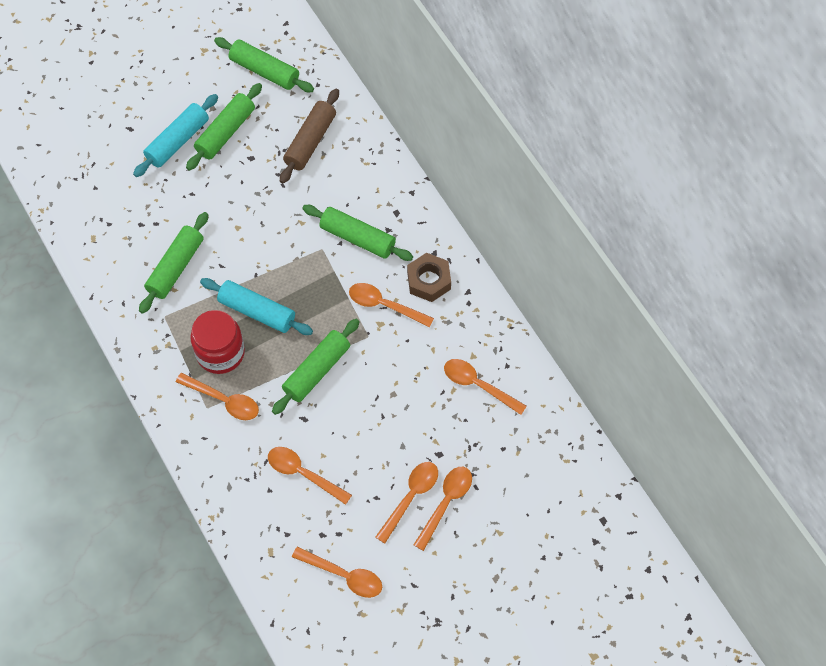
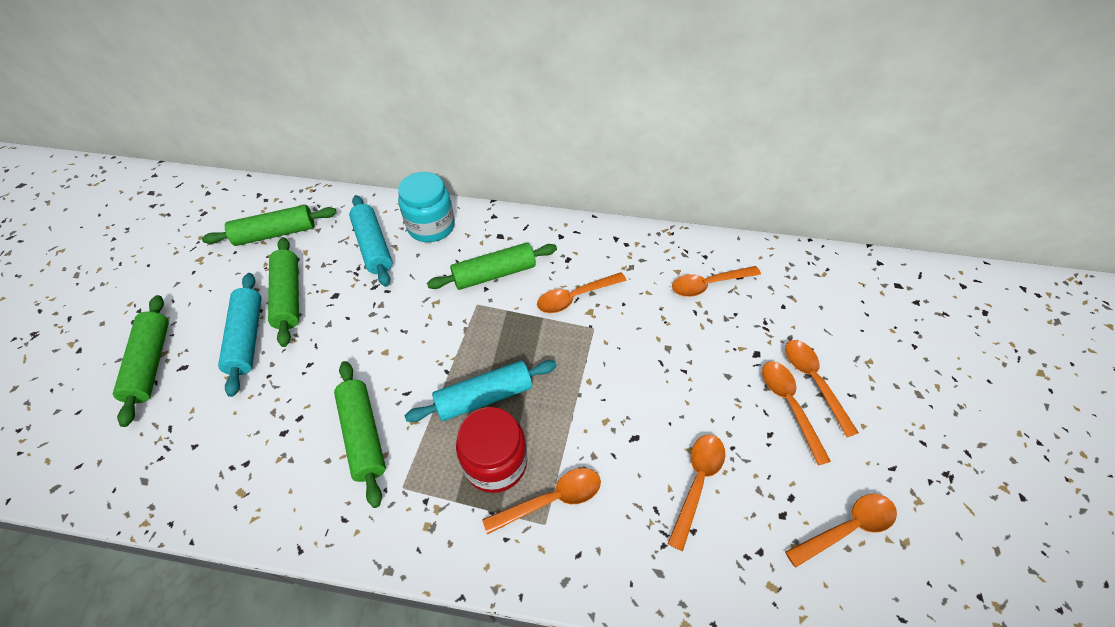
camera: 50 degrees left, 10 degrees down
orange spoon [268,447,352,505] -> orange spoon turned 135 degrees clockwise [668,434,725,551]
green rolling pin [272,319,360,415] -> green rolling pin moved to [113,295,169,427]
brown rolling pin [280,89,339,184] -> turquoise rolling pin [349,195,392,287]
brown nut [407,253,451,302] -> none
none -> turquoise jar [398,172,455,242]

